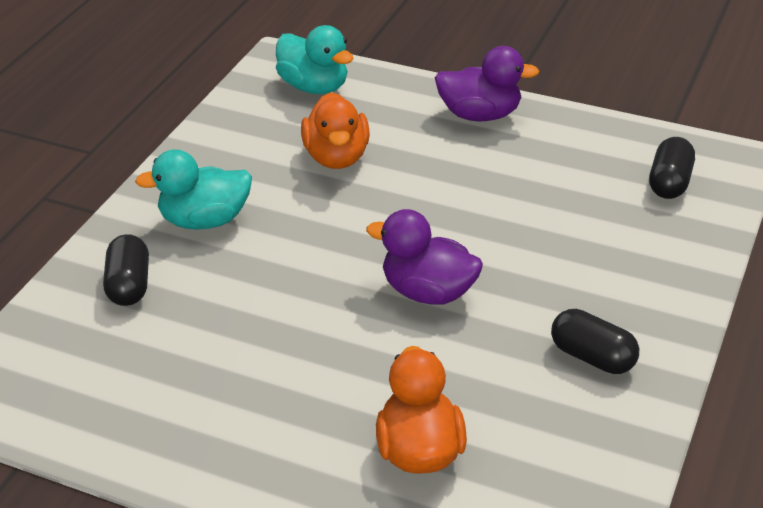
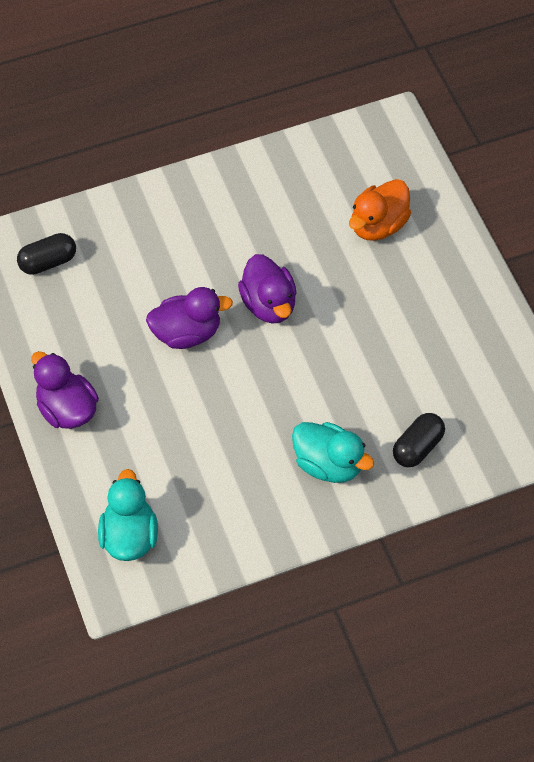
camera: 135 degrees left, 20 degrees up
orange duck [301,92,370,169] -> none
black capsule [551,309,639,374] -> none
none -> purple duck [146,287,233,349]

